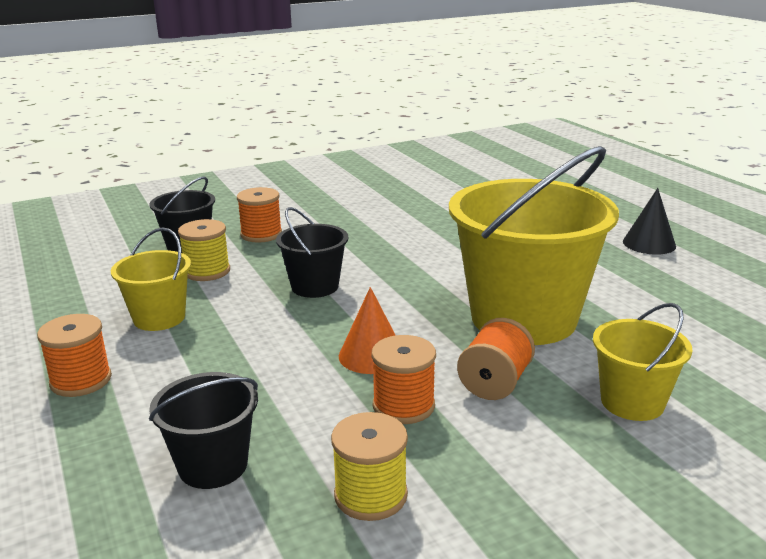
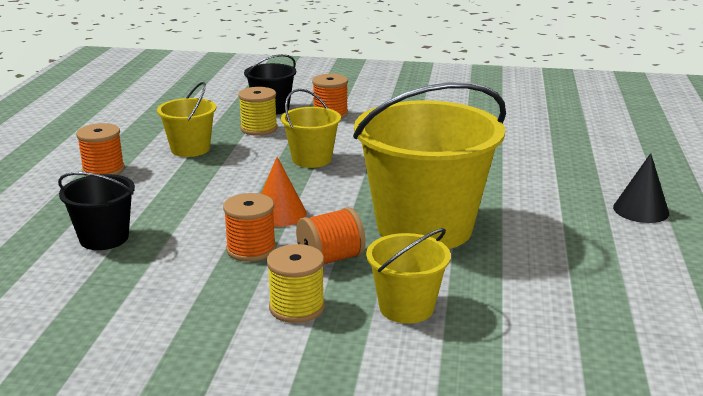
camera: 35 degrees right, 0 degrees up
black bucket [276,207,348,298] -> yellow bucket [281,89,341,168]
yellow spool [331,412,408,521] -> yellow spool moved to [267,244,325,323]

